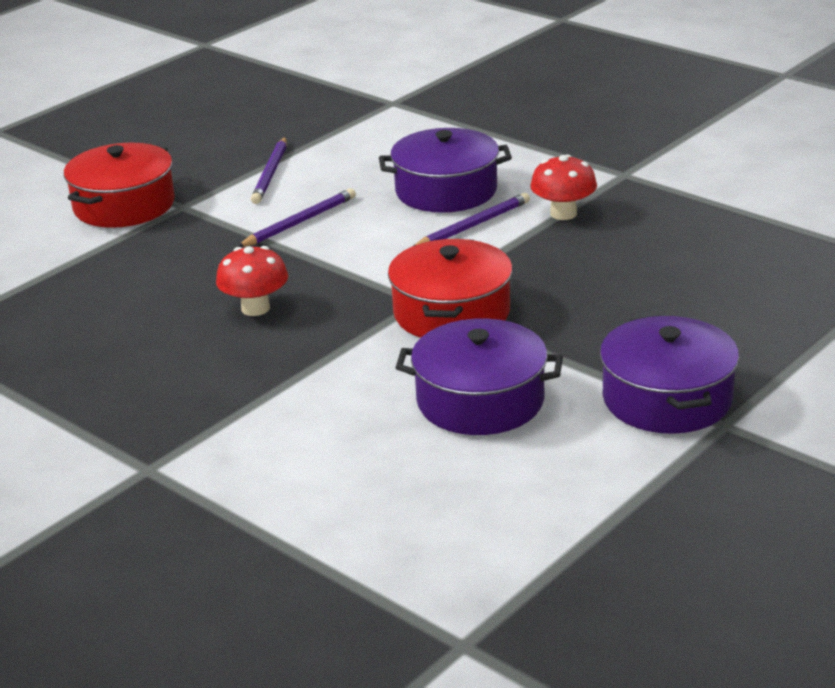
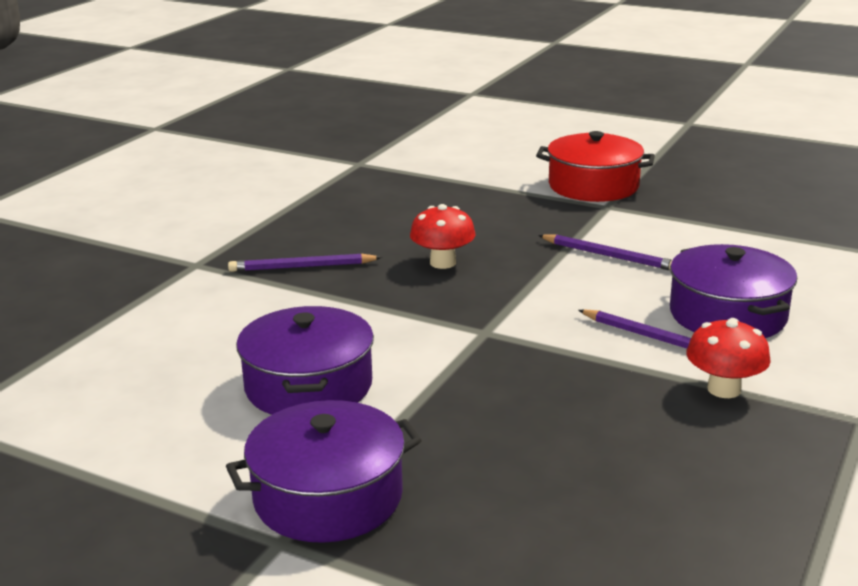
camera: 75 degrees right, 5 degrees down
purple pencil [251,137,286,204] -> purple pencil moved to [228,253,382,272]
red pot [388,239,512,338] -> none

